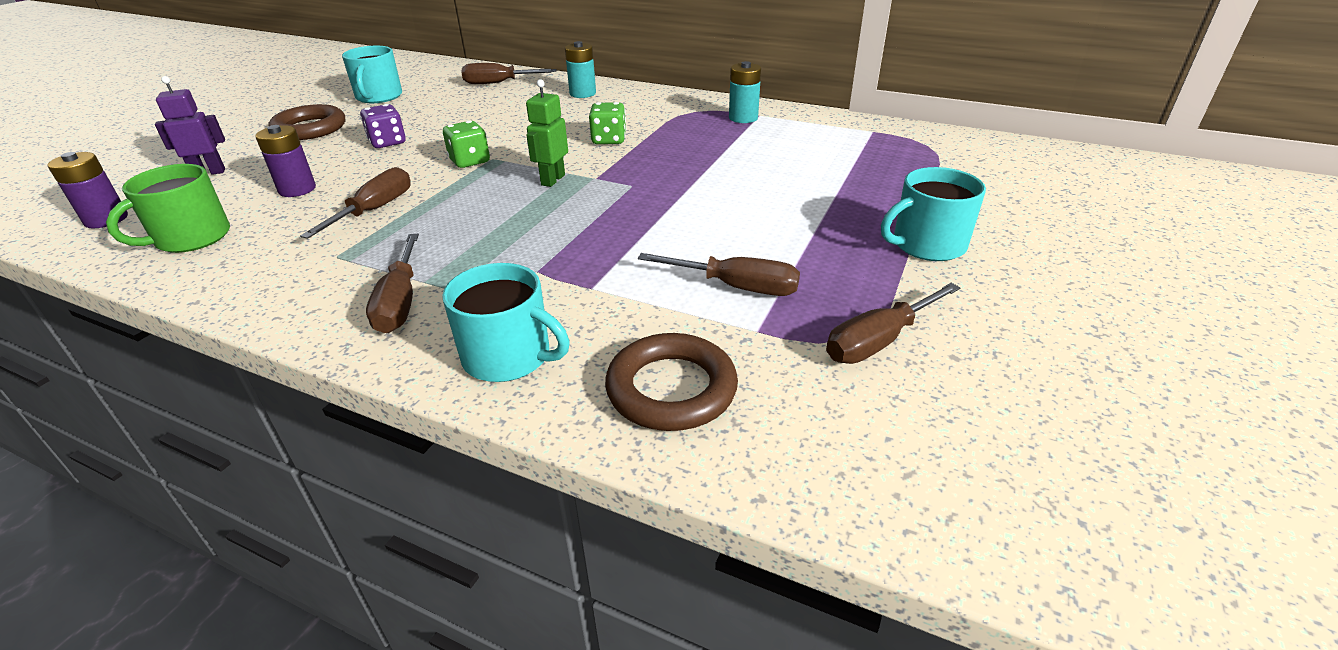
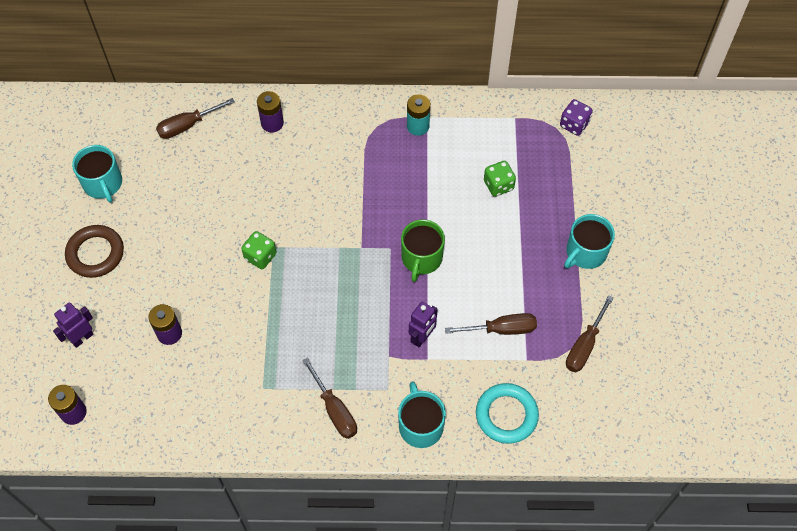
camera: 25 degrees left, 25 degrees up
green mug [106,164,230,253] -> green mug moved to [401,219,445,282]
brown screwdriver [300,167,411,239] -> none
purple dice [360,104,406,148] -> purple dice moved to [560,99,593,136]
turquoise mug [442,263,570,382] -> turquoise mug turned 105 degrees counterclockwise [398,382,446,448]
green robot [526,79,568,187] -> none
turquoise battery [565,41,596,98] -> purple battery [257,91,284,133]
green dice [589,102,626,144] -> green dice moved to [484,161,516,197]
brown ring [605,333,738,431] -> turquoise ring [476,383,539,444]
none -> purple robot [409,302,438,347]

